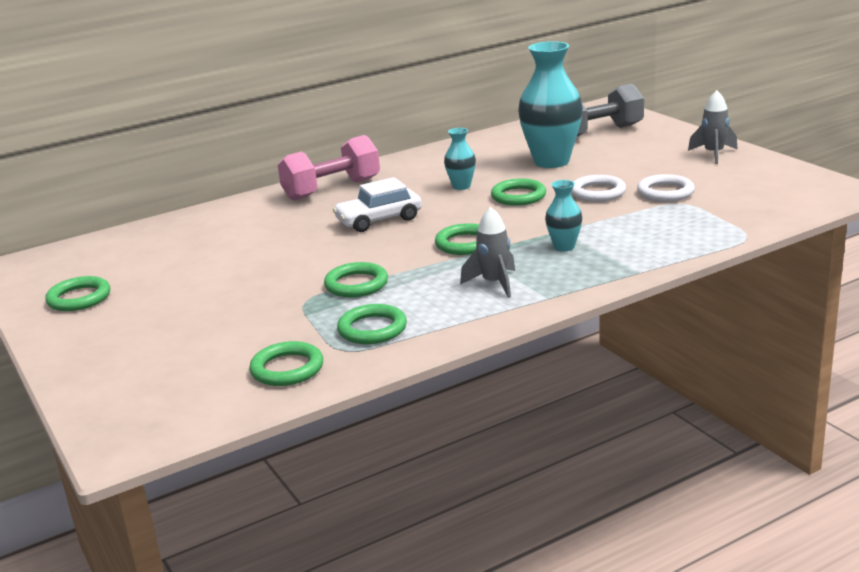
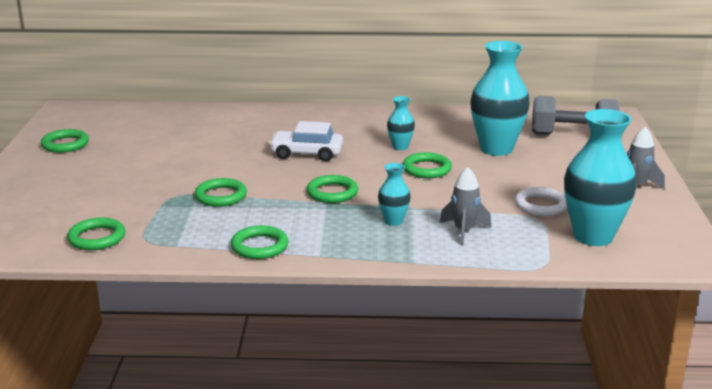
camera: 30 degrees right, 0 degrees up
pink dumbbell [278,135,380,201] -> none
green ring [337,304,407,344] -> green ring moved to [231,225,289,259]
grey rocket [460,207,515,298] -> grey rocket moved to [440,167,491,246]
white ring [571,175,626,202] -> none
none -> turquoise vase [564,109,637,246]

